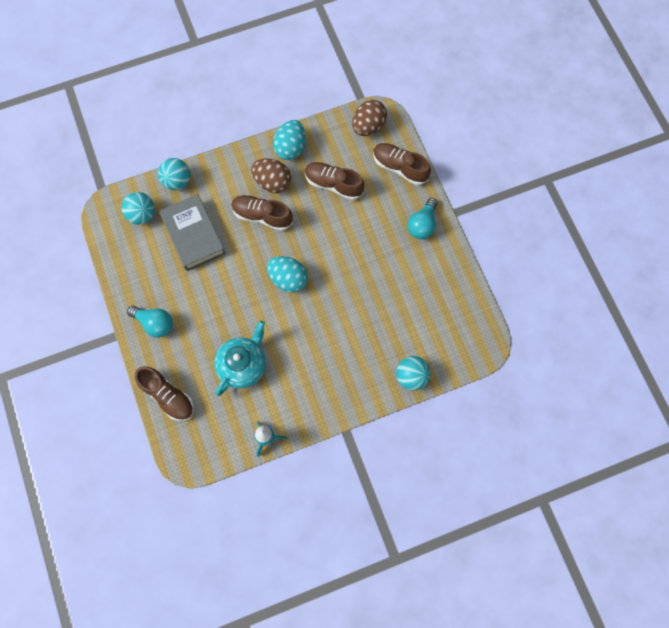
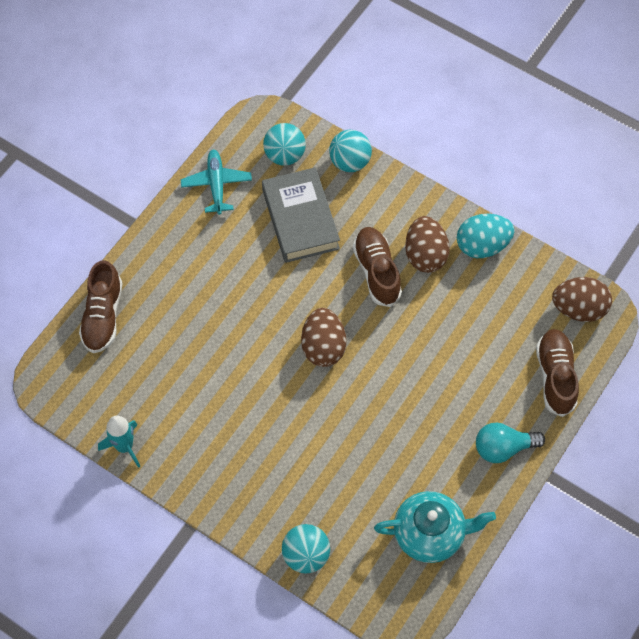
camera: 55 degrees right, 10 degrees down
turquoise light bulb [127,306,173,338] -> none
grey book [159,194,226,271] -> grey book turned 45 degrees counterclockwise [262,167,340,263]
turquoise teapot [214,321,266,396] -> turquoise teapot moved to [374,491,496,563]
turquoise egg [267,256,308,293] -> brown egg [301,308,346,367]
brown shoe [305,162,365,200] -> none
none -> turquoise plane [181,150,252,215]

